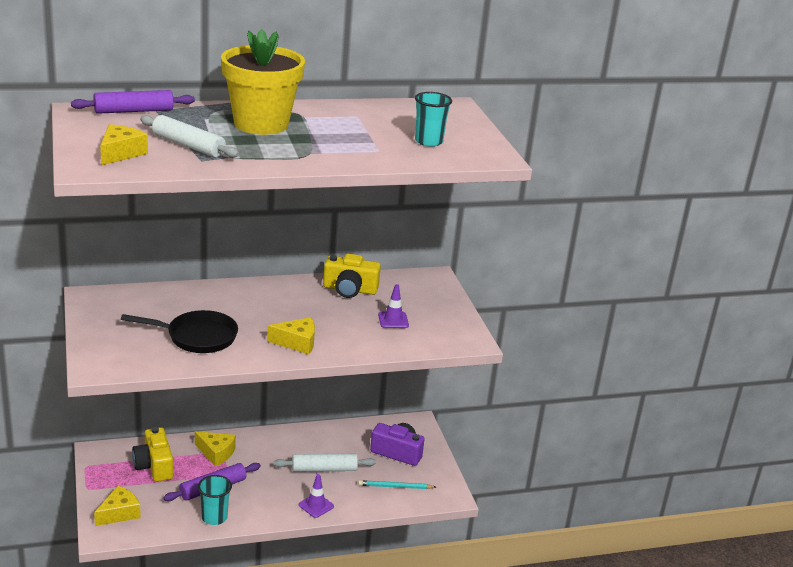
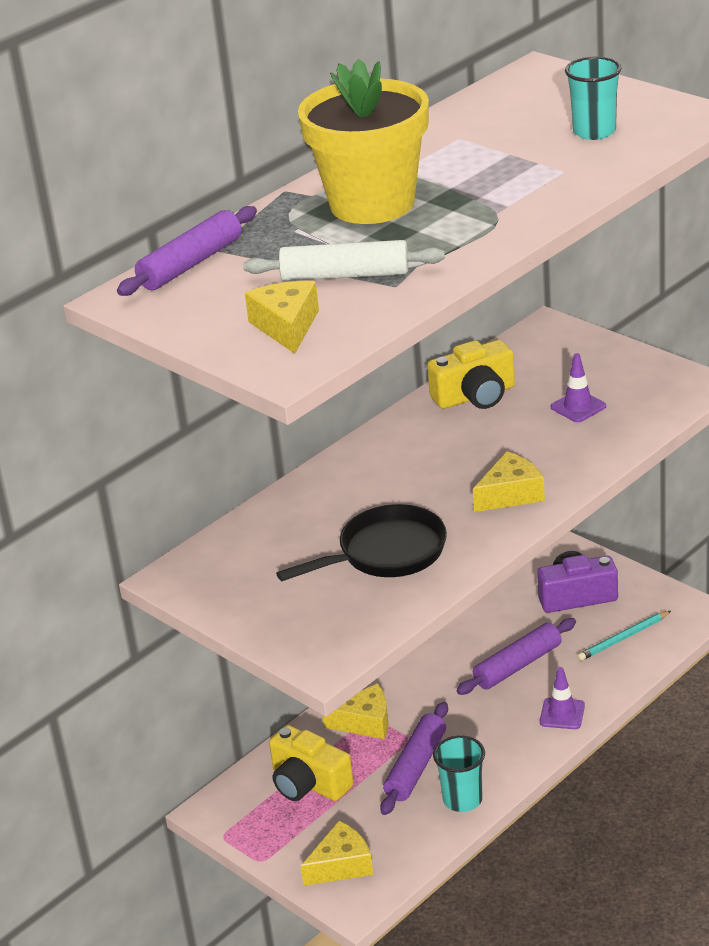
camera: 25 degrees left, 5 degrees up
yellow cheese [94,486,141,526] -> yellow cheese turned 45 degrees clockwise [301,821,373,886]
white rolling pin [273,454,376,472] -> purple rolling pin [457,618,576,695]

